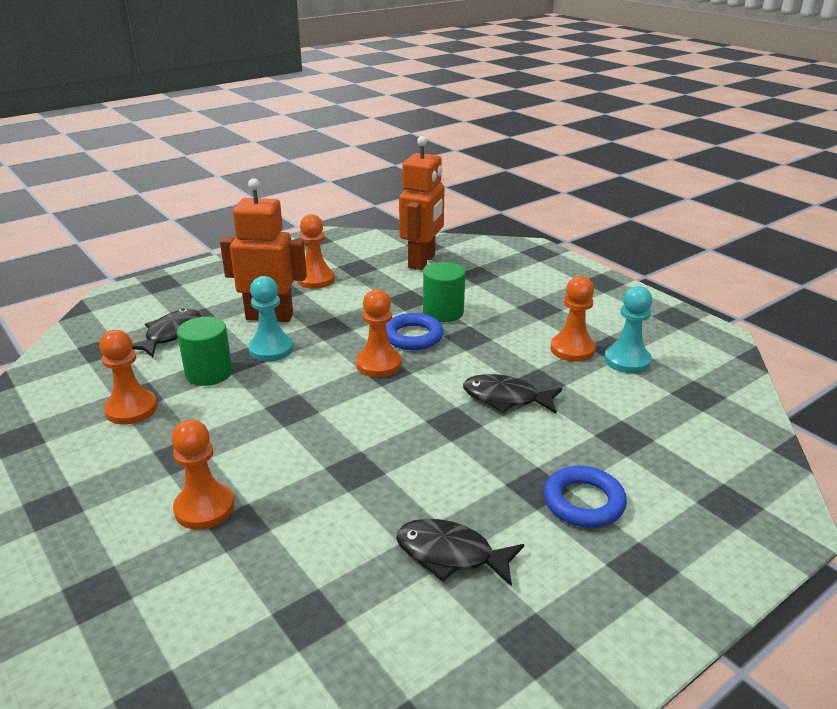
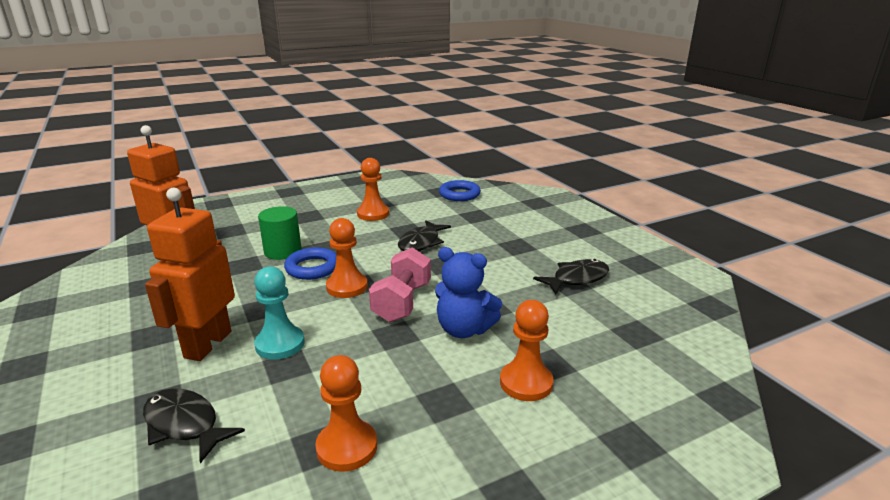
camera: 80 degrees left, 5 degrees down
green cylinder [177,317,232,386] -> none
orange pawn [297,214,335,289] -> none
black fish [396,519,524,587] -> black fish turned 150 degrees counterclockwise [533,259,609,295]
blue ring [544,466,627,528] -> blue ring moved to [439,180,481,201]
turquoise pawn [604,286,652,373] -> none
none -> pink dumbbell [369,247,431,322]
none -> blue teddy bear [435,247,502,338]

